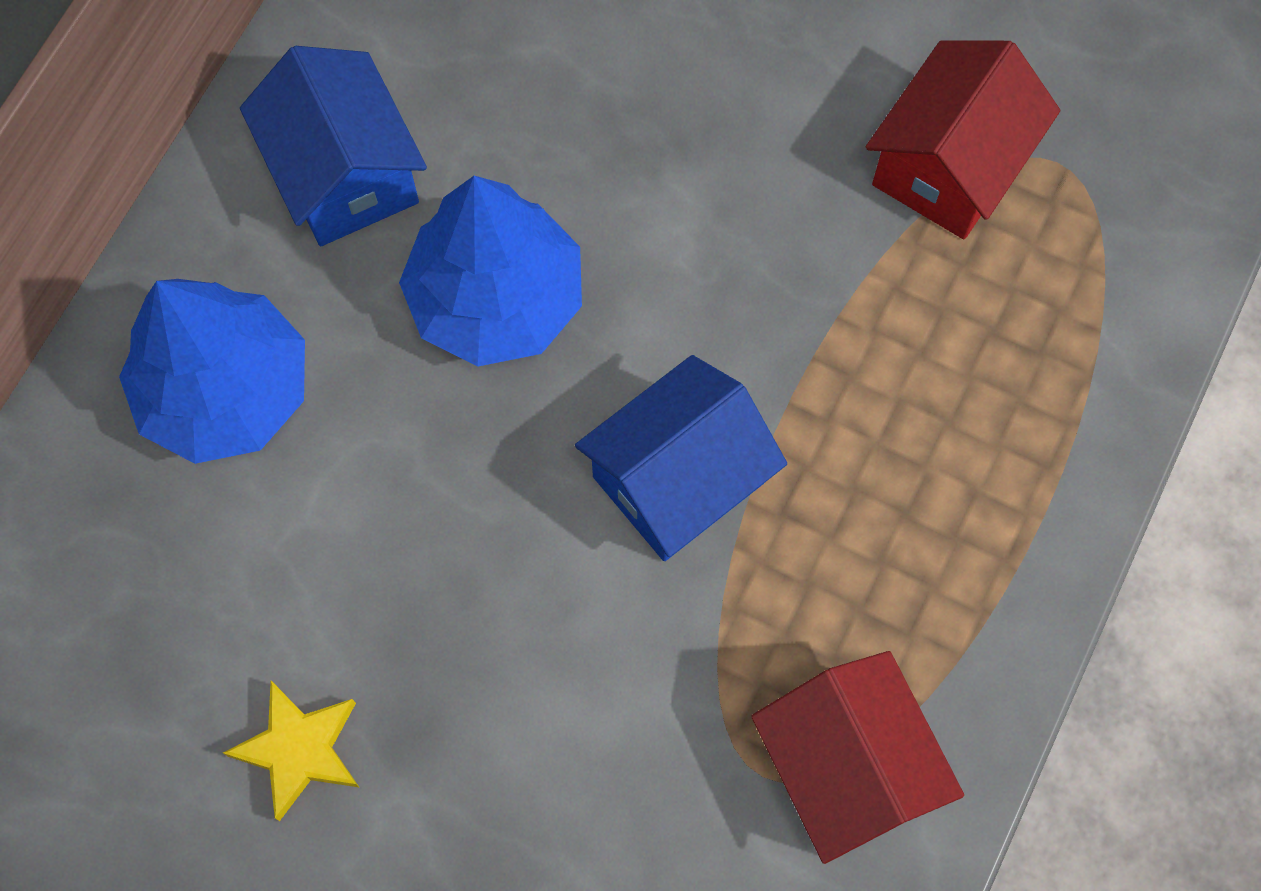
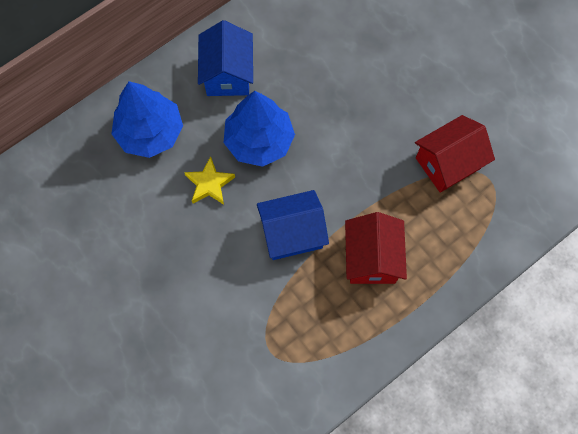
camera: 25 degrees right, 0 degrees up
yellow star [223,681,359,821] -> yellow star moved to [184,156,235,205]
red house [751,651,964,864] -> red house moved to [345,212,407,284]

